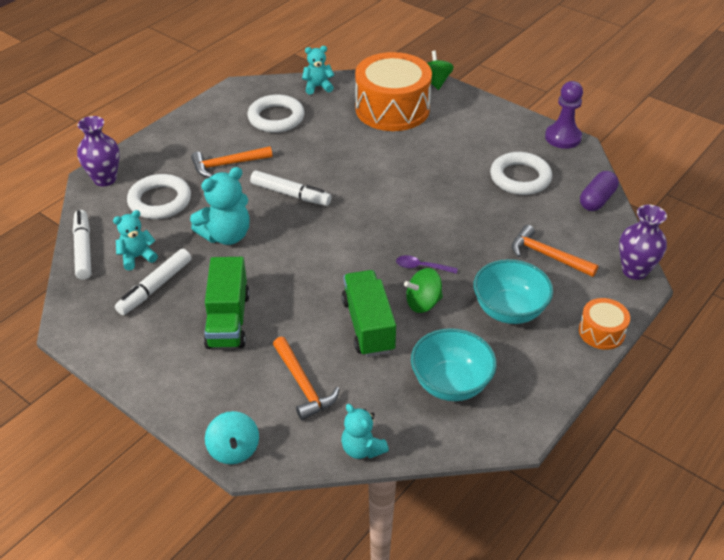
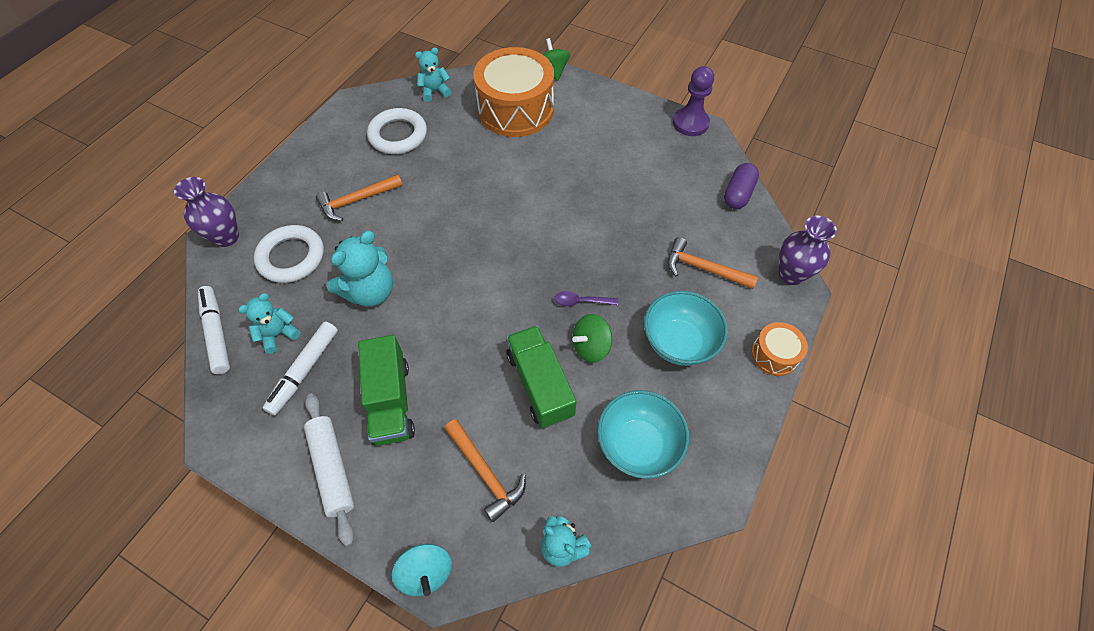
camera: 10 degrees left, 15 degrees up
white marker [250,171,331,206] -> none
white ring [490,152,552,195] -> none
none -> white rolling pin [304,393,354,546]

